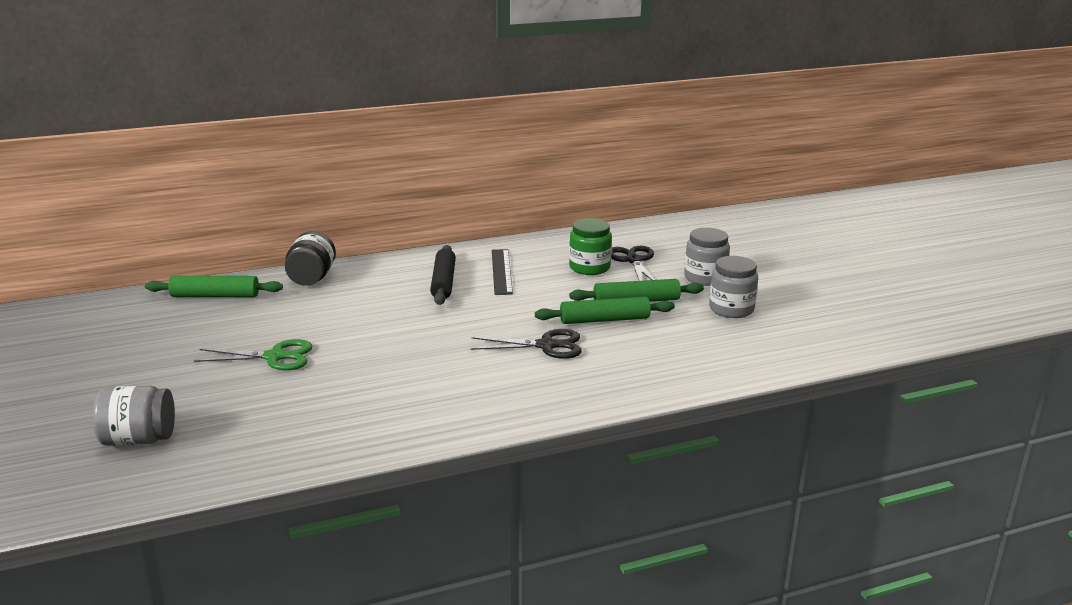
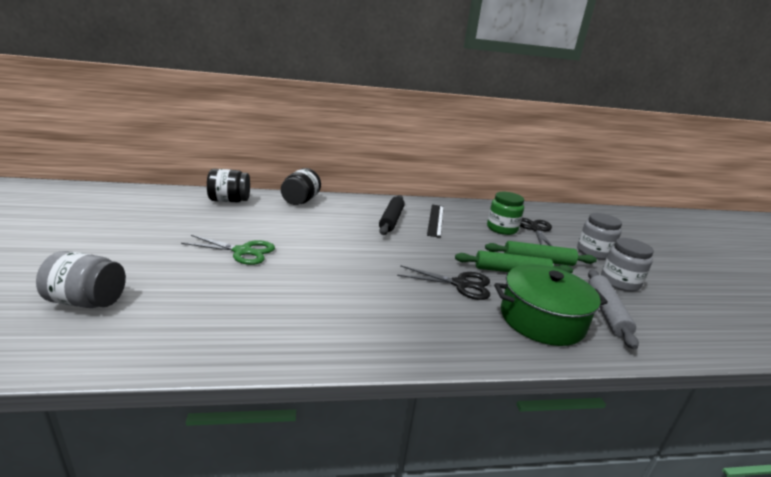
camera: 10 degrees right, 0 degrees up
green rolling pin [145,276,283,297] -> black jar [207,169,250,202]
none -> green pot [494,264,608,346]
none -> grey rolling pin [588,270,639,350]

